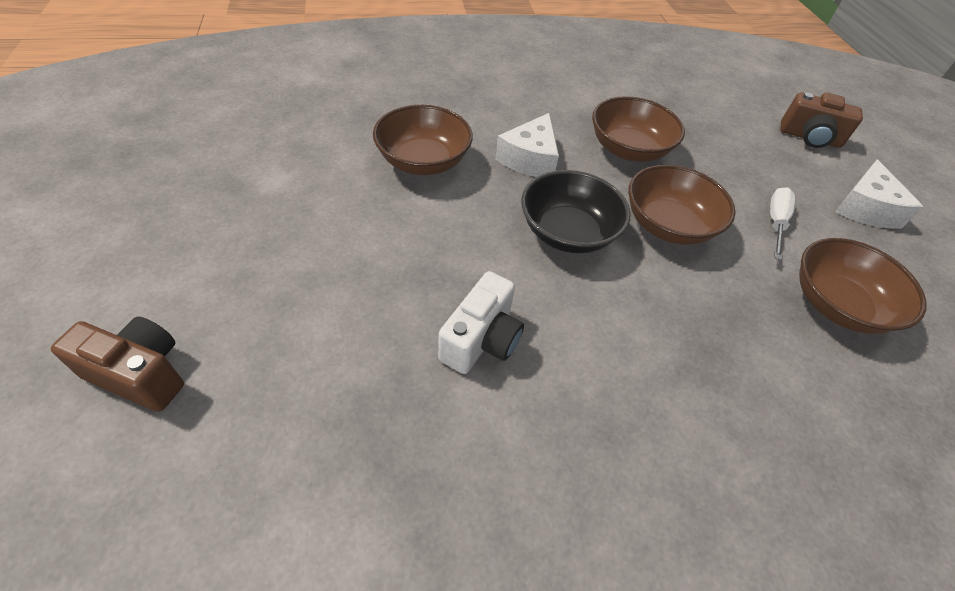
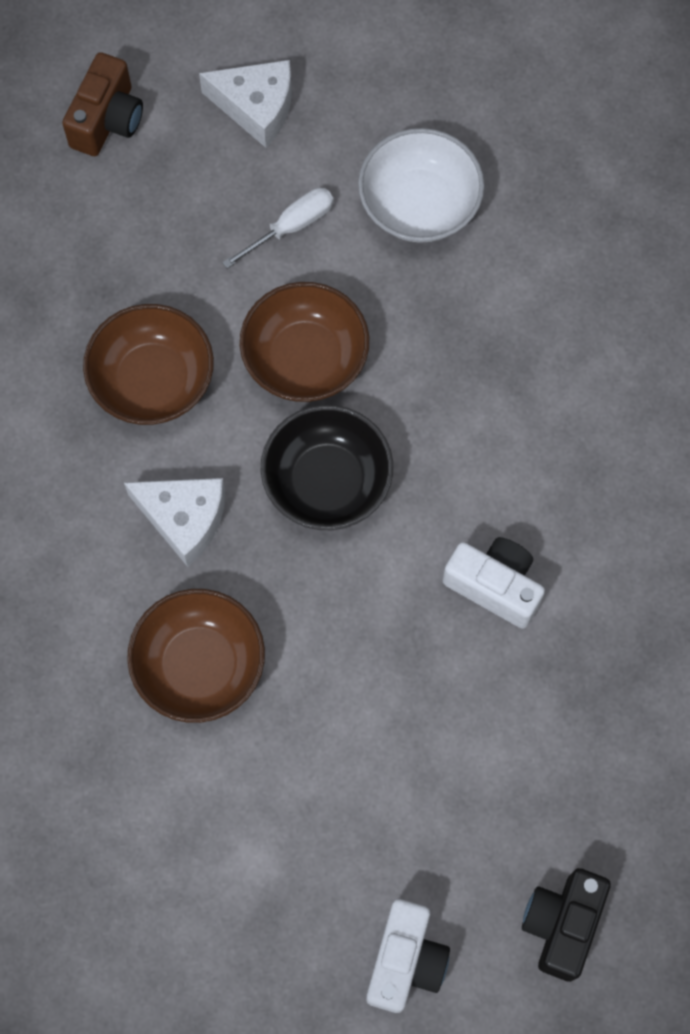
camera: 85 degrees left, 20 degrees up
brown camera [51,316,184,412] -> black camera [522,868,611,982]
white screwdriver [770,187,796,260] -> white screwdriver turned 120 degrees clockwise [222,188,334,269]
brown bowl [799,238,927,334] -> white bowl [358,128,484,243]
none -> white camera [366,899,450,1013]

